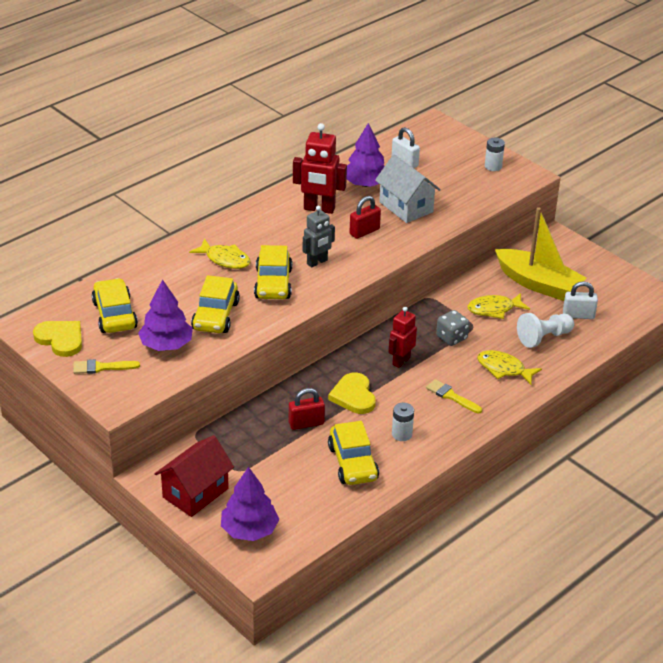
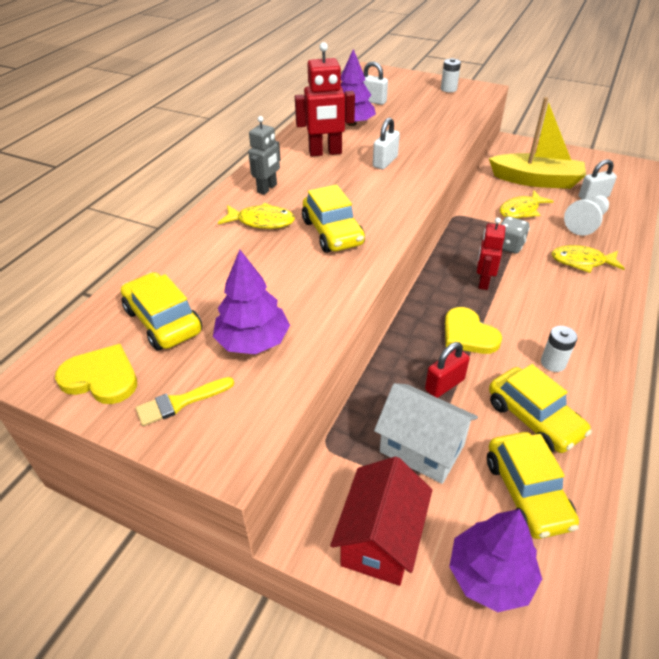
camera: 20 degrees left, 5 degrees up
yellow car [191,275,240,333] -> yellow car moved to [487,432,579,539]
grey robot [303,206,335,268] -> grey robot moved to [248,116,281,195]
red padlock [349,196,381,239] -> white padlock [373,117,400,169]
white house [375,155,441,223] -> white house moved to [374,383,478,484]
yellow brush [426,379,482,414] -> none

